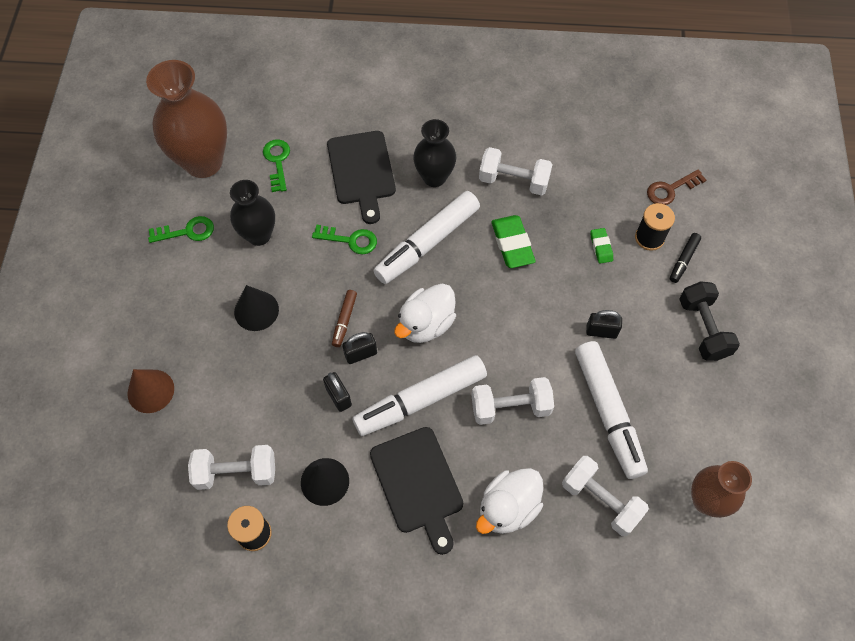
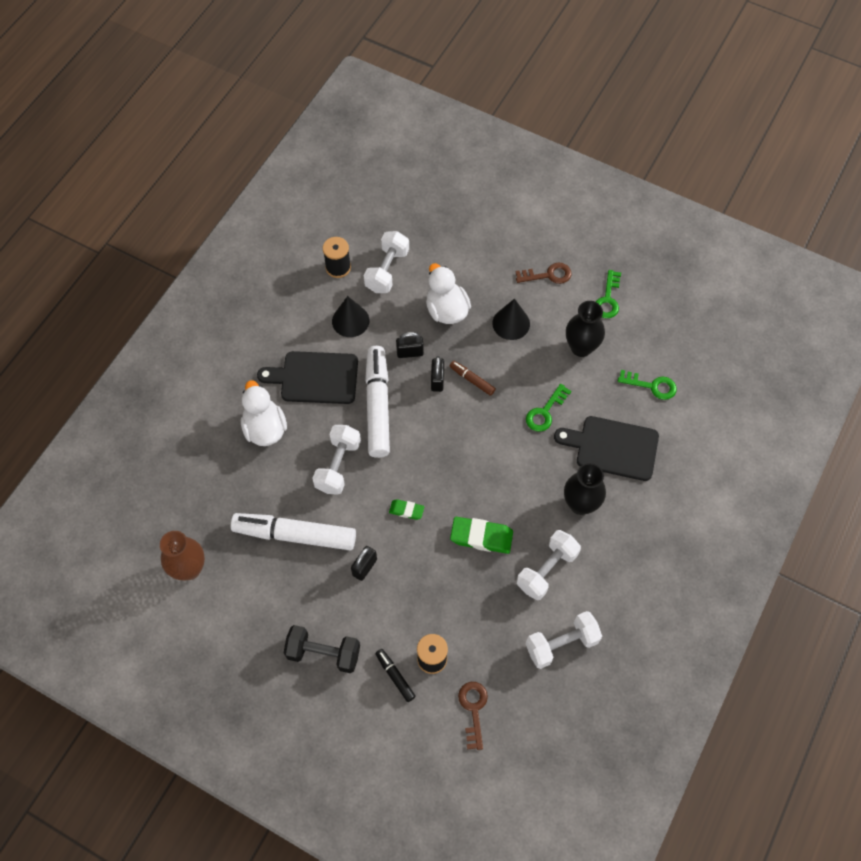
camera: 115 degrees right, 0 degrees up
brown cone [128,369,174,413] -> none
brown vase [146,60,227,178] -> none
white marker [373,191,480,284] -> none
white duck [394,283,456,343] -> white duck moved to [426,263,471,324]
white dumbbell [562,456,649,536] -> white dumbbell moved to [526,611,602,669]
green eraser [591,228,613,264] -> green eraser moved to [389,499,424,520]
none -> brown key [516,262,572,284]

